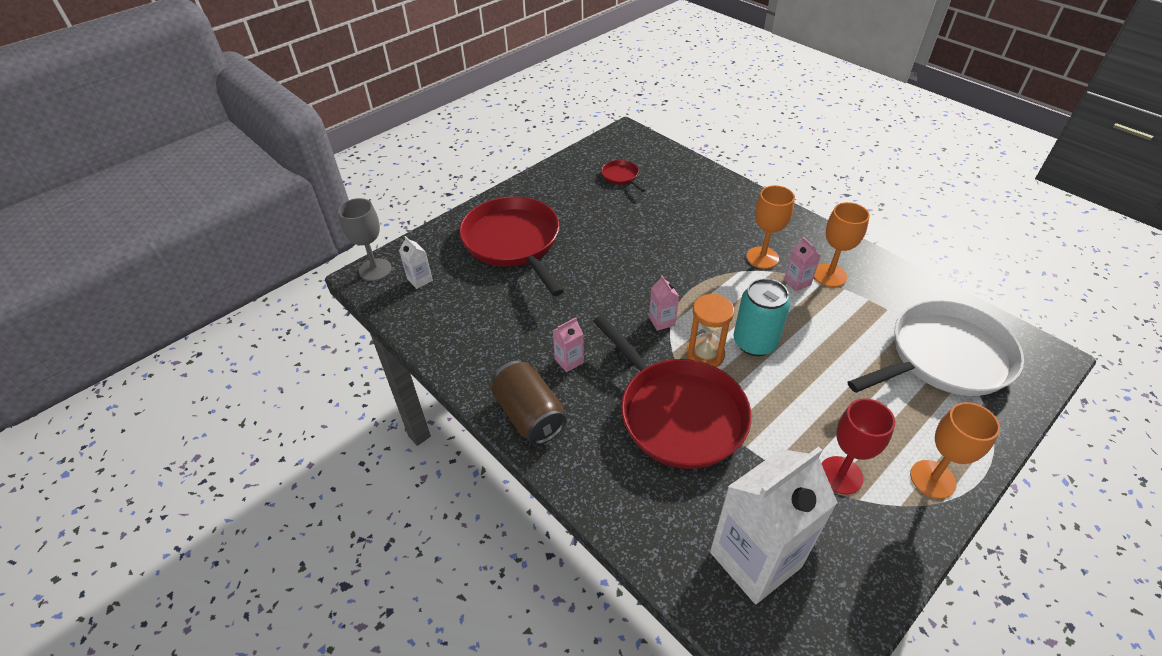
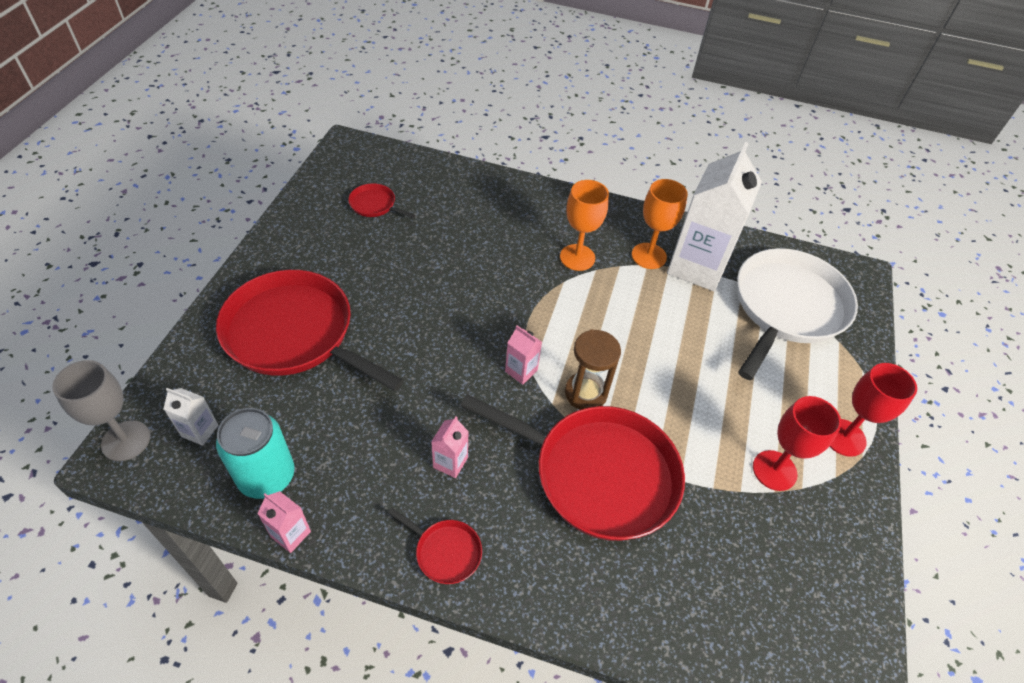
camera: 35 degrees left, 5 degrees up
brown can [491,361,566,444] -> red pan [388,508,482,584]
orange hourglass [686,294,734,367] -> brown hourglass [565,329,621,410]
white carton [710,447,838,604] -> white carton moved to [667,142,762,291]
turquoise can [733,278,790,356] -> turquoise can moved to [216,408,295,499]
pink carton [784,237,821,291] -> pink carton moved to [257,491,311,553]
orange goblet [910,402,1000,499] -> red goblet [829,363,917,457]

